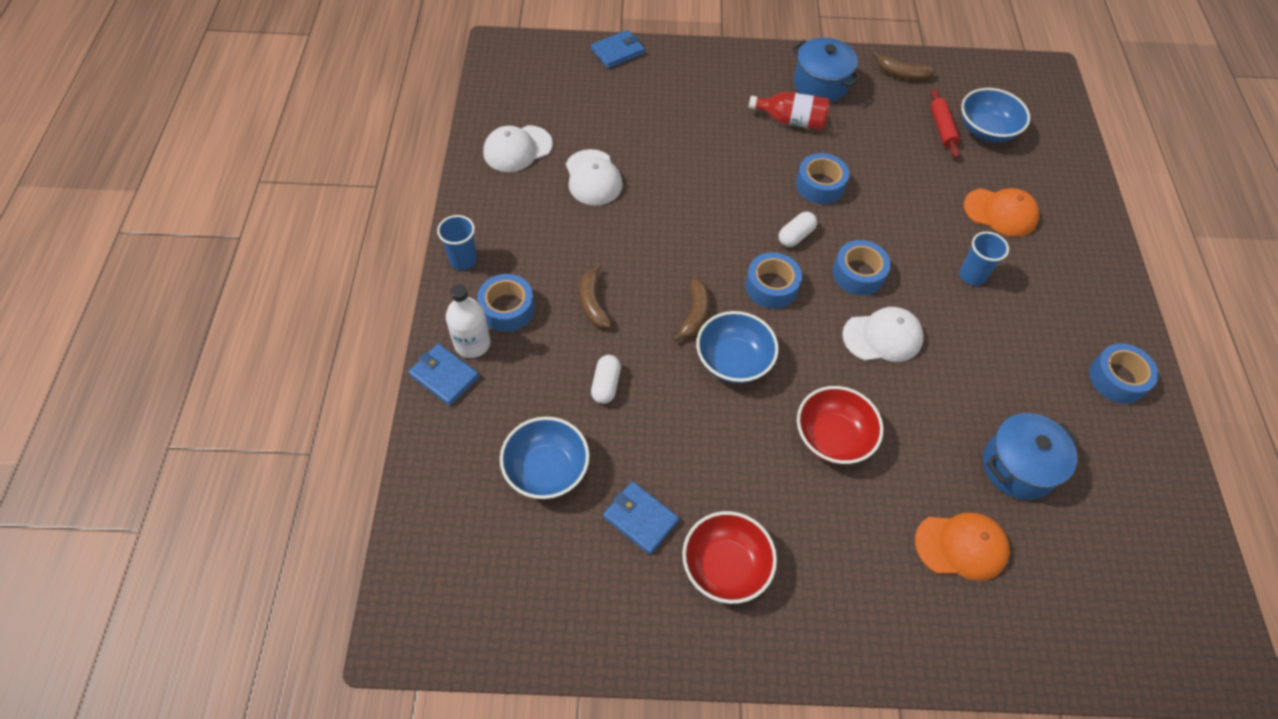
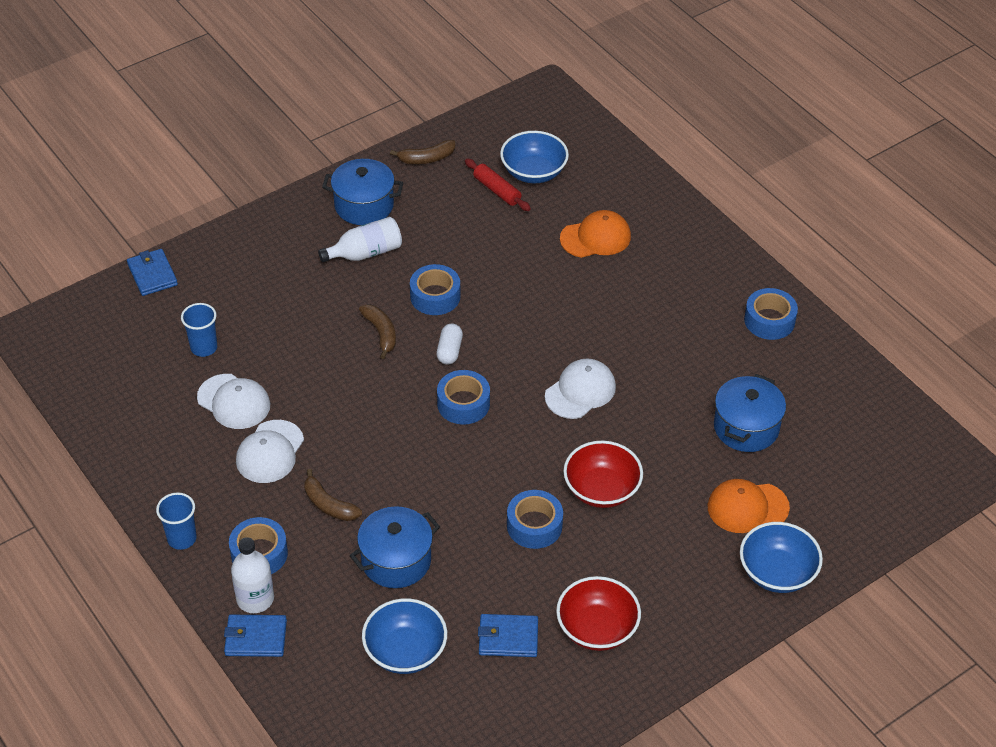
camera: 35 degrees left, 10 degrees down
white cap [483,125,553,172] -> white cap moved to [236,420,304,483]
blue wallet [591,30,645,69] -> blue wallet turned 45 degrees counterclockwise [127,249,178,296]
white capsule [591,355,621,404] -> blue pot [350,506,440,588]
brown banana [672,279,710,342] -> brown banana moved to [359,304,396,359]
blue bowl [696,311,779,383] -> blue bowl moved to [740,522,823,593]
red bottle [749,92,830,130] -> white bottle [318,217,402,262]
blue tape [833,240,891,295] -> blue tape moved to [507,490,563,549]
orange cap [915,512,1010,581] -> orange cap turned 150 degrees counterclockwise [708,479,790,533]
blue cup [959,232,1009,286] -> blue cup moved to [181,303,217,357]

